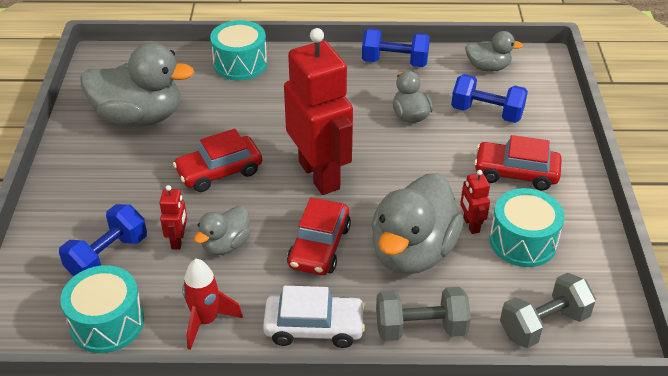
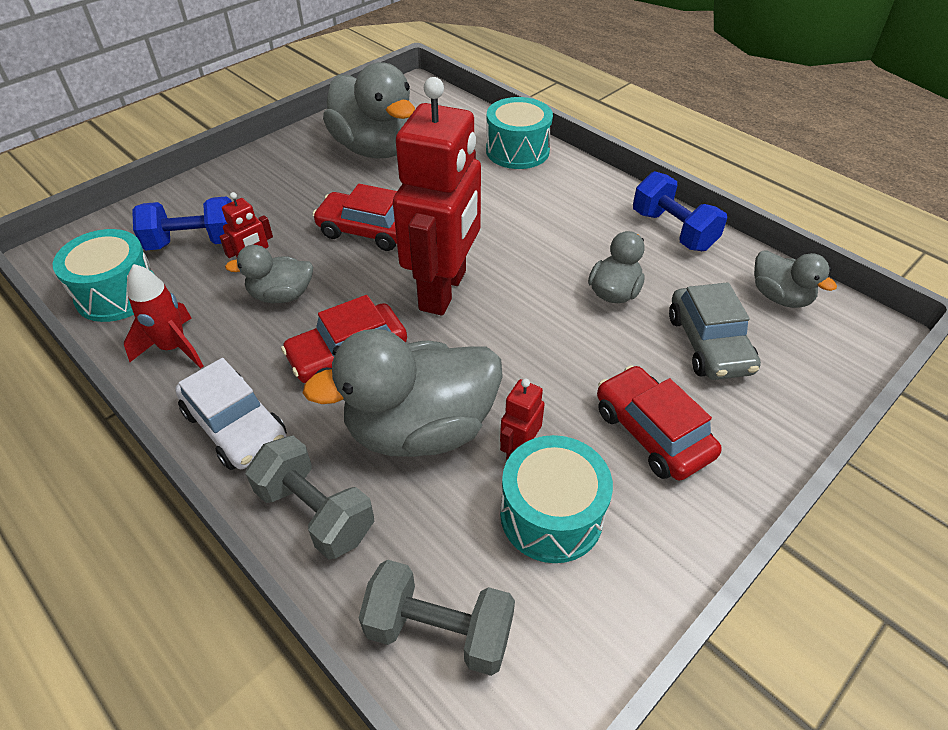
camera: 45 degrees right, 5 degrees up
blue dumbbell [451,74,528,123] -> grey car [669,282,761,380]

